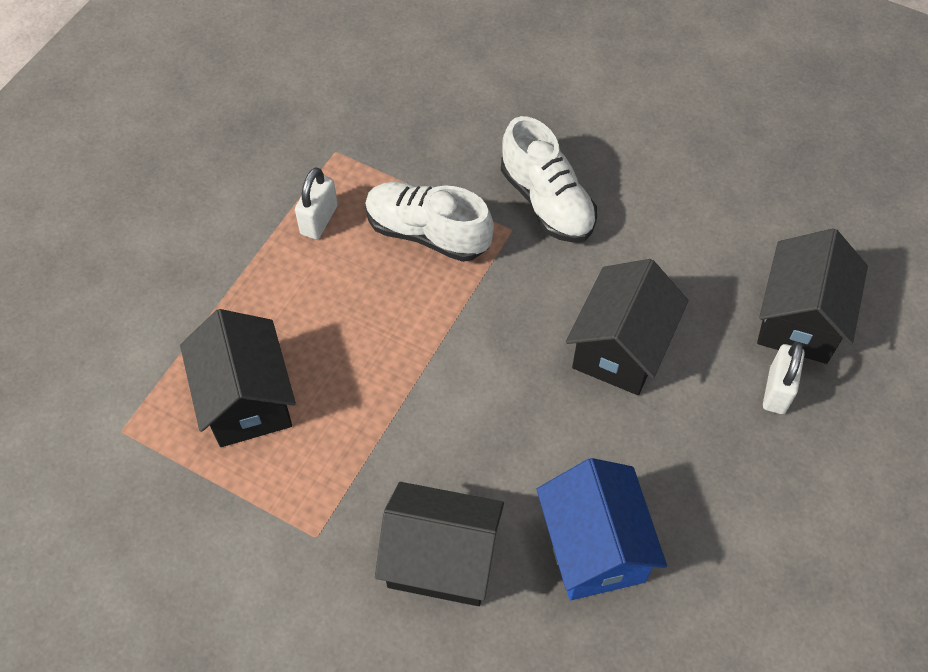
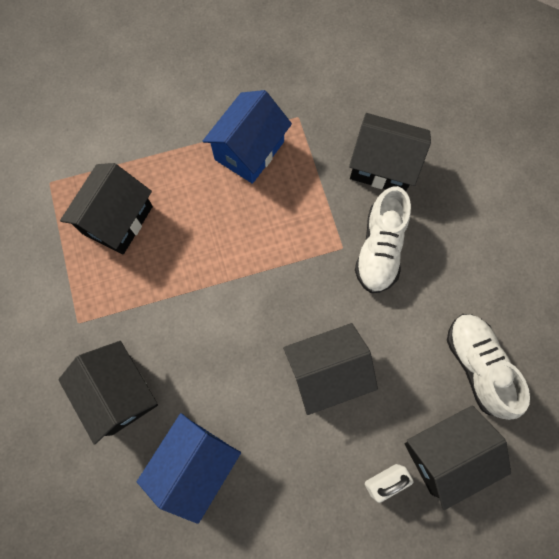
camera: 45 degrees right, 15 degrees up
white padlock [295,168,338,239] -> blue house [203,90,292,184]
white shoe [365,182,494,262] -> white shoe moved to [447,314,530,420]
none -> black house [349,113,431,191]

